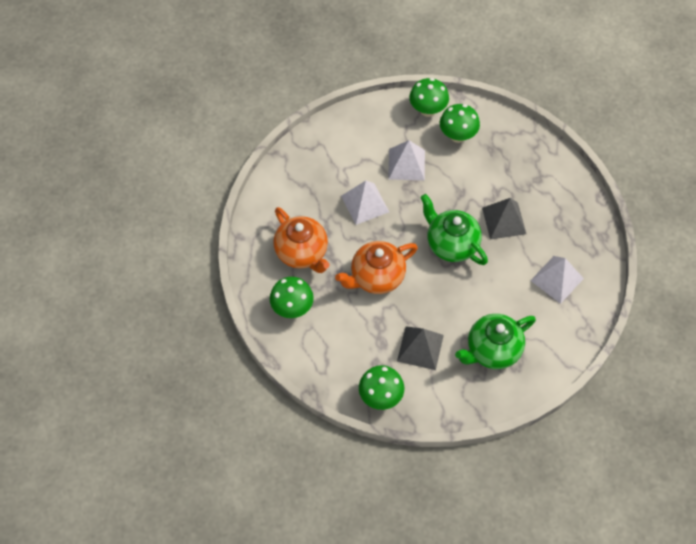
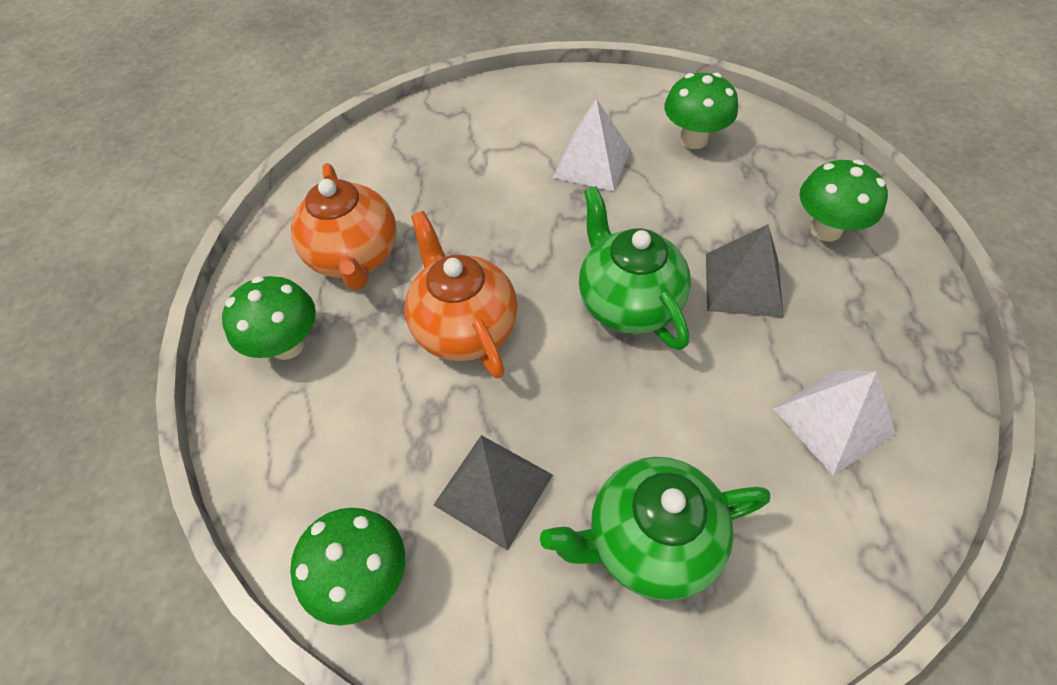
camera: 20 degrees right, 5 degrees down
orange teapot [335,241,418,294] -> orange teapot turned 75 degrees clockwise [405,211,518,379]
white pyramid [341,181,389,225] -> none
green mushroom [409,78,449,117] -> green mushroom moved to [799,160,888,242]

